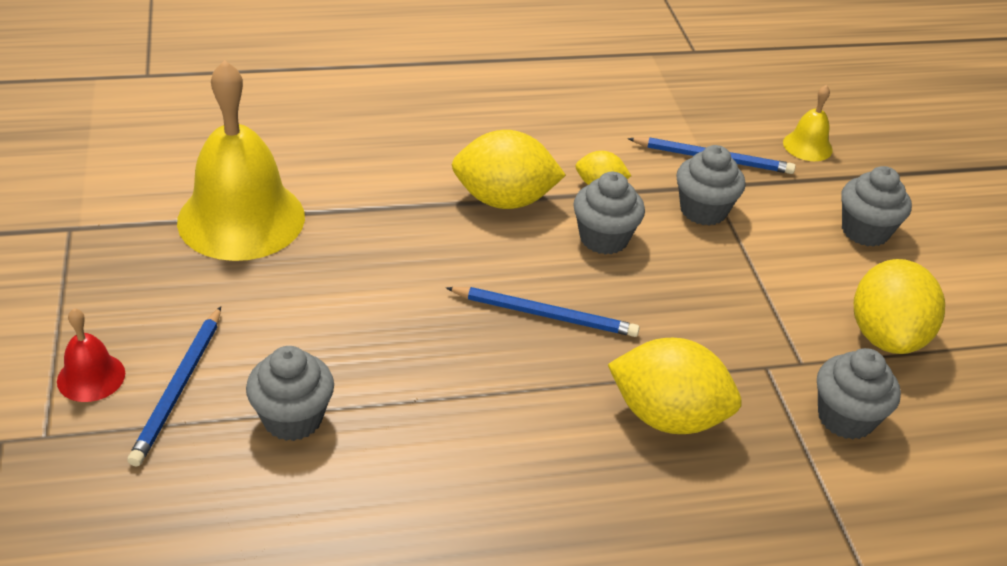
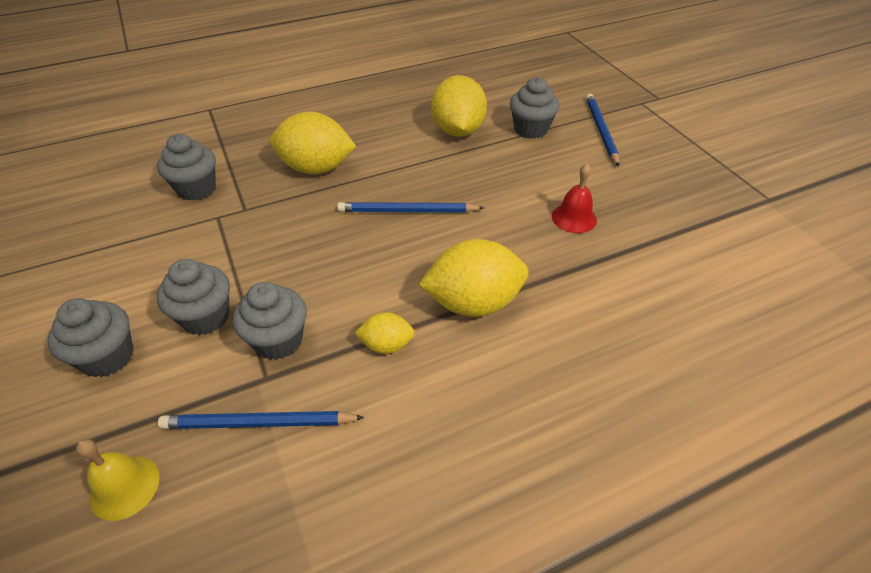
camera: 170 degrees right, 5 degrees up
red bell [57,308,125,402] -> red bell moved to [552,164,597,233]
yellow bell [177,60,305,261] -> none
grey cupcake [573,172,645,255] -> grey cupcake moved to [157,259,230,335]
yellow lemon [854,259,945,354] -> yellow lemon moved to [431,75,487,137]

